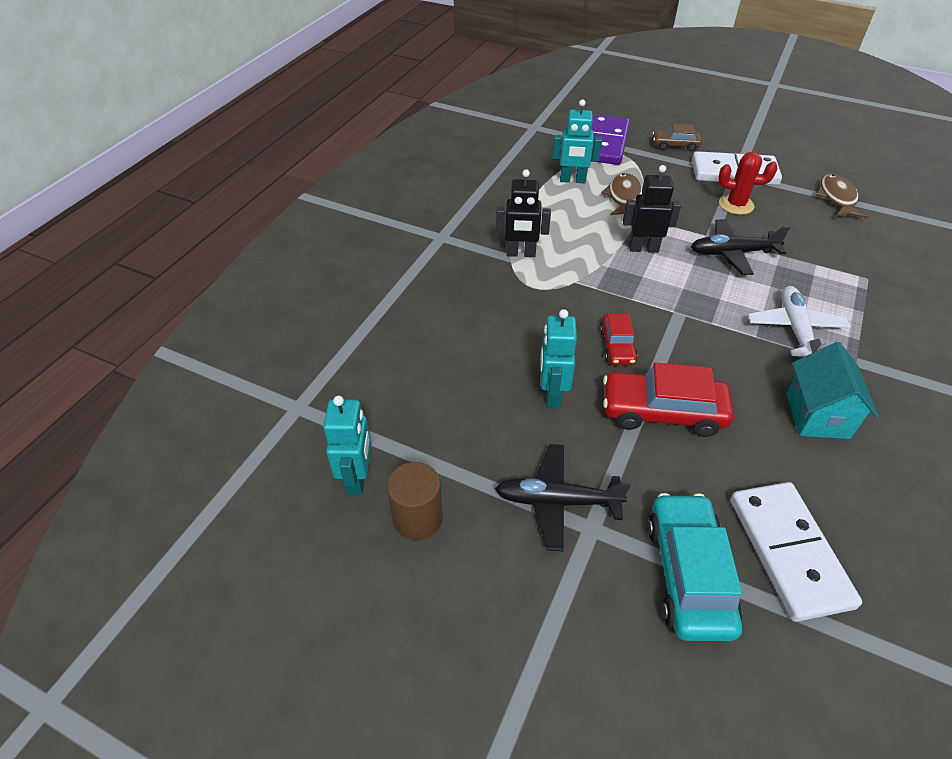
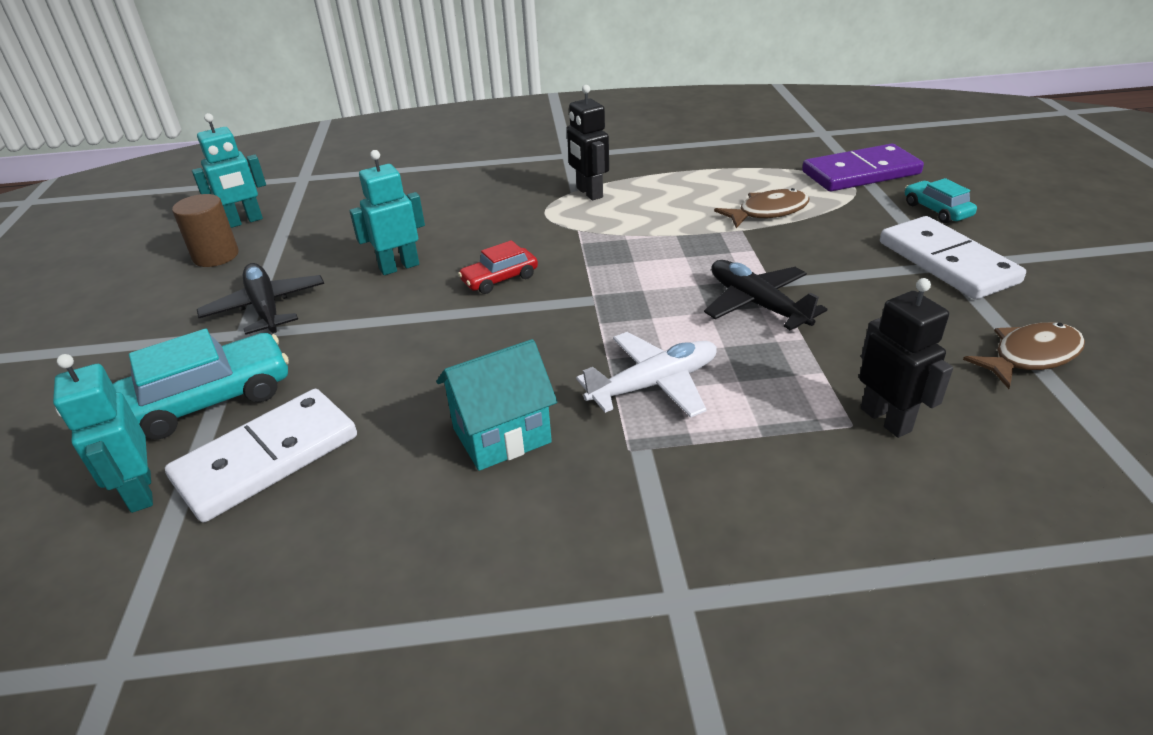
camera: 60 degrees right, 10 degrees down
turquoise robot [552,99,602,183] -> turquoise robot moved to [53,354,153,513]
red car [603,363,734,437] -> none
black robot [623,165,681,253] -> black robot moved to [859,278,953,438]
brown car [652,124,702,151] -> turquoise car [905,178,977,223]
red cactus [718,152,778,215] -> none

